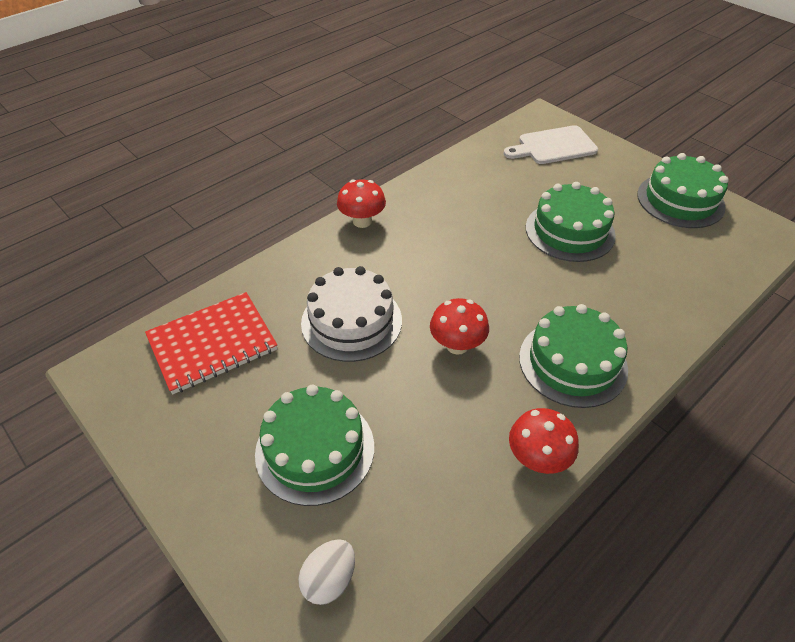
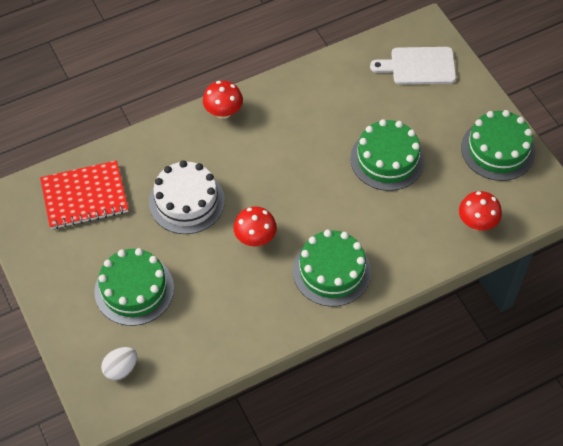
camera: 15 degrees right, 10 degrees up
red mushroom [509,408,579,474] -> red mushroom moved to [459,191,502,230]

